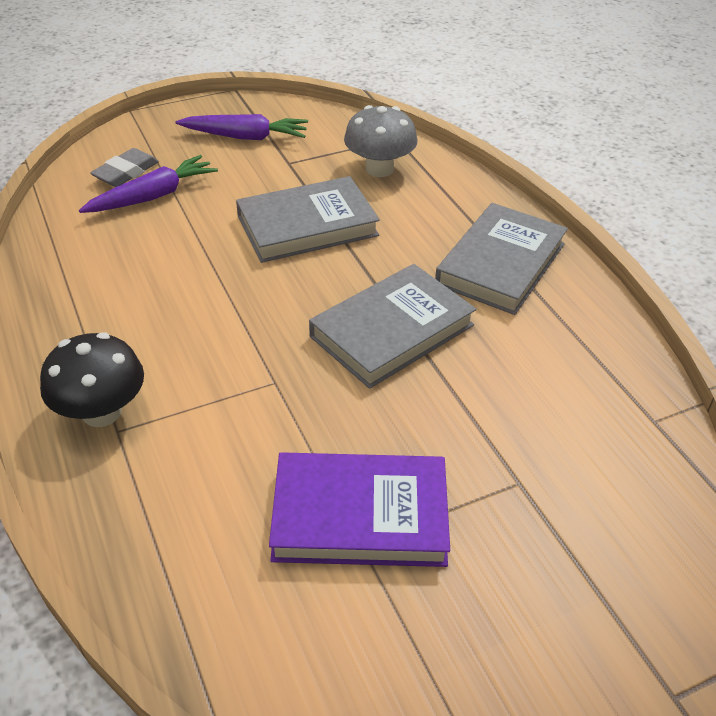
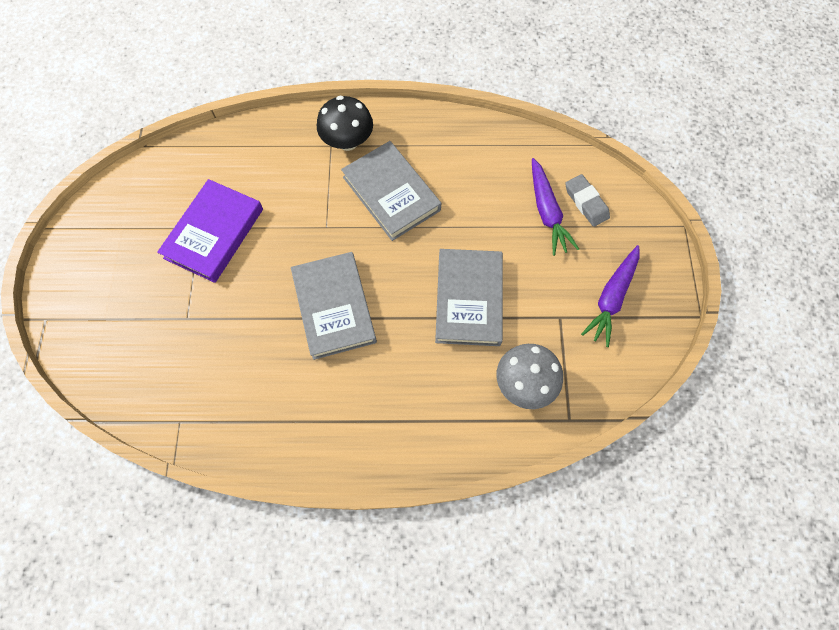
camera: 115 degrees right, 25 degrees up
grey book [435,203,568,315] -> grey book moved to [341,141,441,241]

